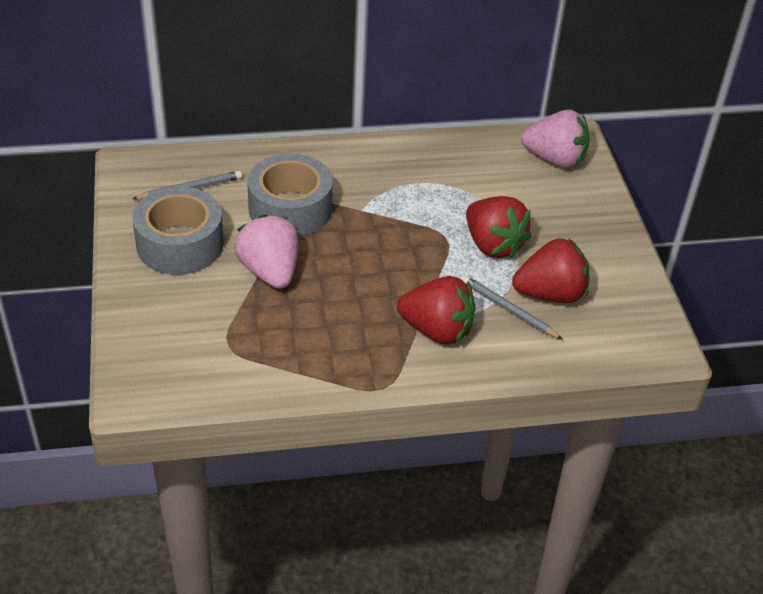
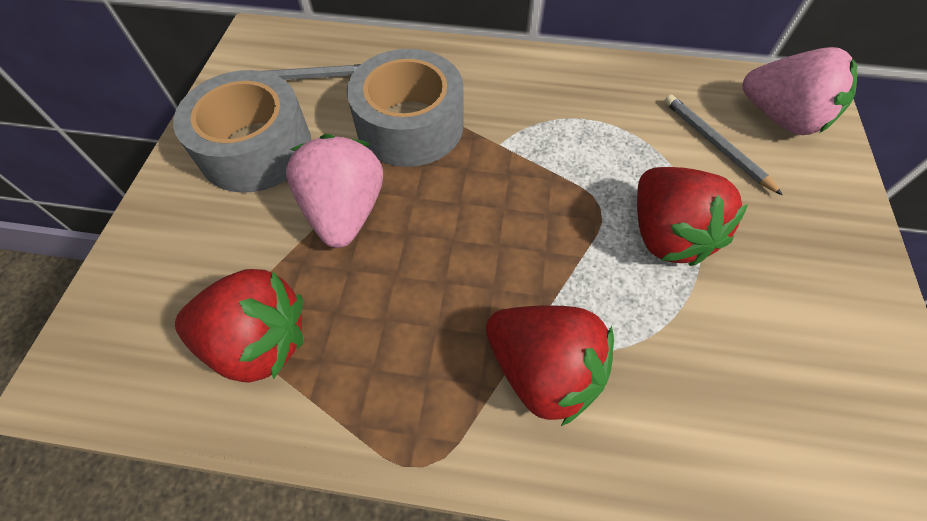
camera: 20 degrees right, 15 degrees up
grey pencil [462,276,562,339] -> grey pencil moved to [664,95,783,195]
red strawberry [512,239,590,303] -> red strawberry moved to [175,269,303,383]

